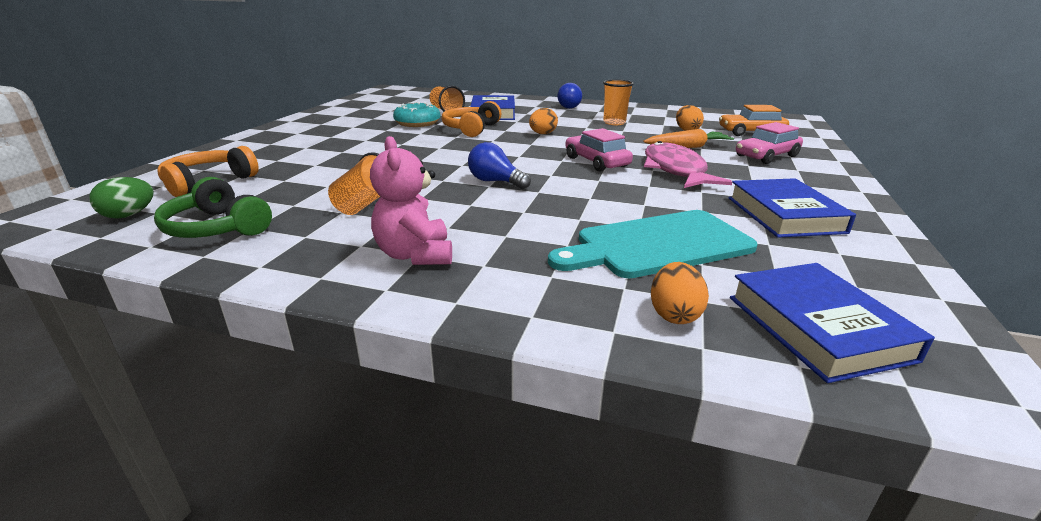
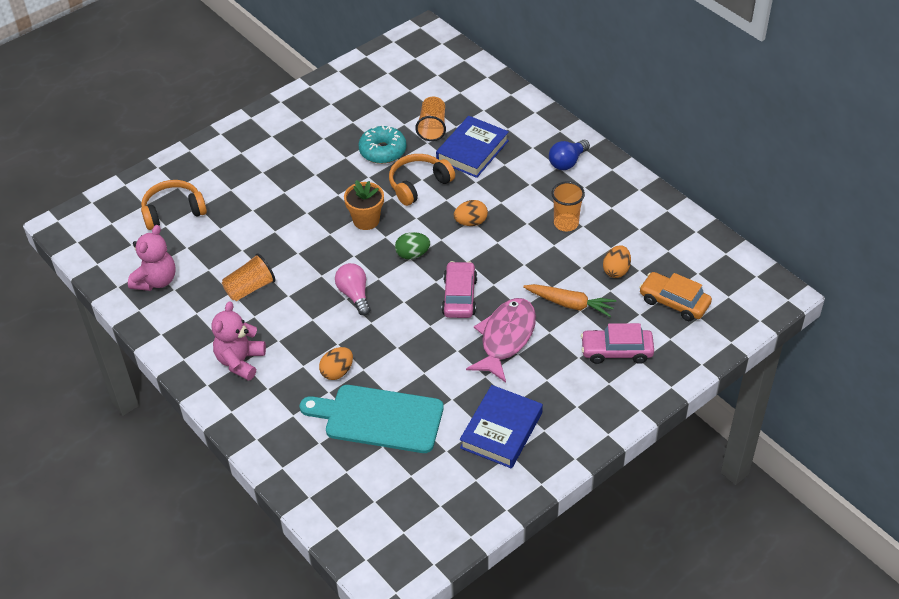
camera: 35 degrees right, 20 degrees up
green egg [89,177,154,219] -> green egg moved to [395,232,430,259]
green headphones [154,177,272,238] -> pink teddy bear [128,225,176,291]
blue light bulb [468,142,531,189] -> pink light bulb [335,263,371,316]
orange egg [651,262,709,324] -> orange egg moved to [319,347,353,380]
blue book [730,263,935,383] -> none
none -> orange flower pot [344,180,384,230]

